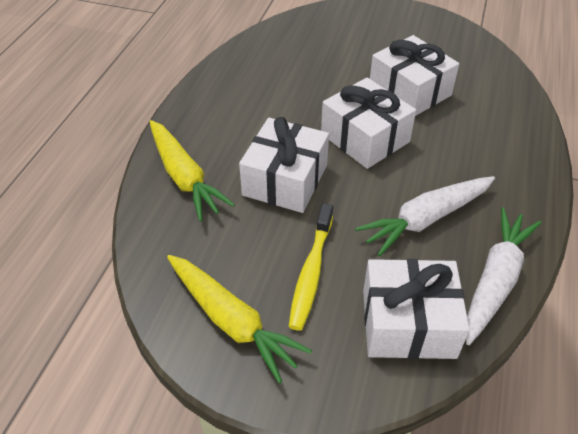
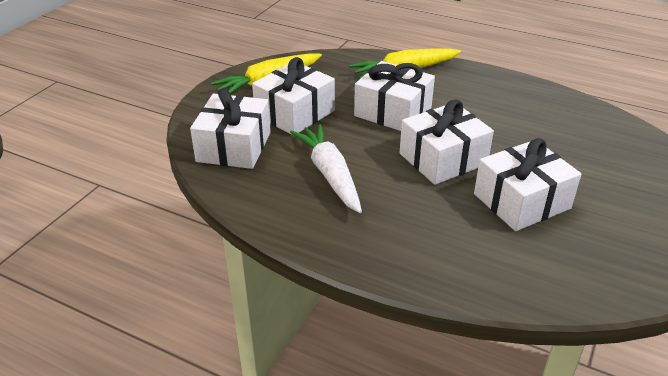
camera: 100 degrees right, 10 degrees down
yellow toothbrush [289,203,333,331] -> white gift [252,57,335,136]
white carrot [466,207,541,345] -> none

